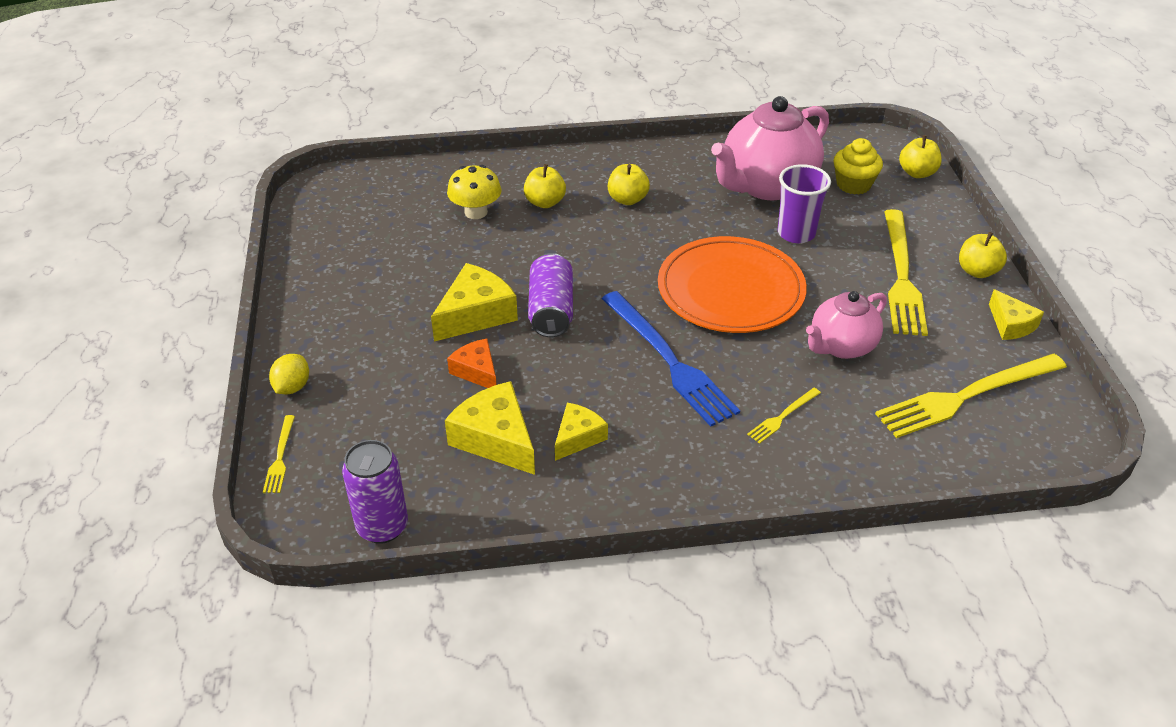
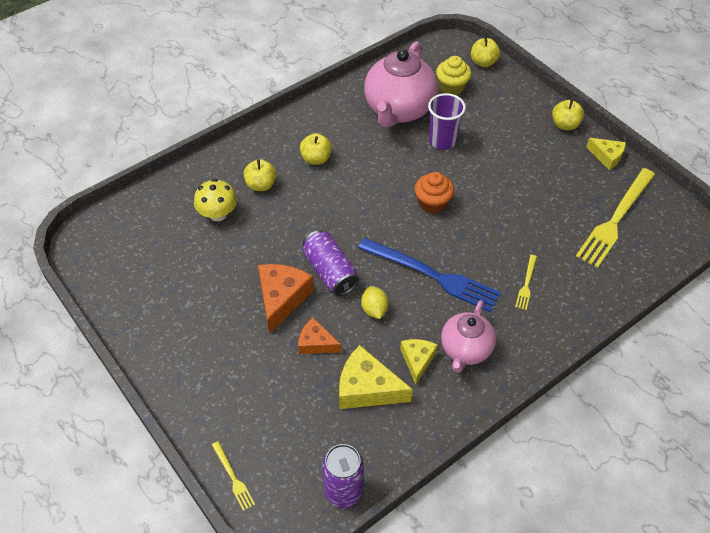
camera: 30 degrees left, 10 degrees up
yellow lemon [269,354,309,394] -> yellow lemon moved to [361,286,389,319]
yellow cheese [431,263,518,342] -> orange cheese [258,264,314,334]
orange plate [658,236,807,333] -> orange cupcake [415,172,454,214]
pink teapot [806,291,887,359] -> pink teapot moved to [441,300,496,373]
yellow fork [884,209,928,336] -> none

